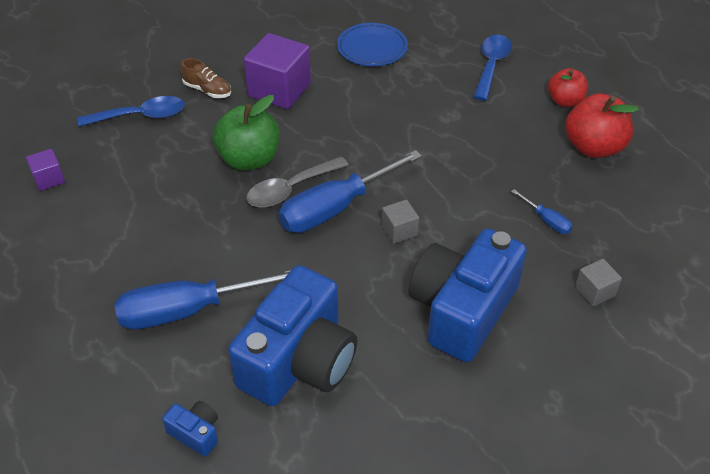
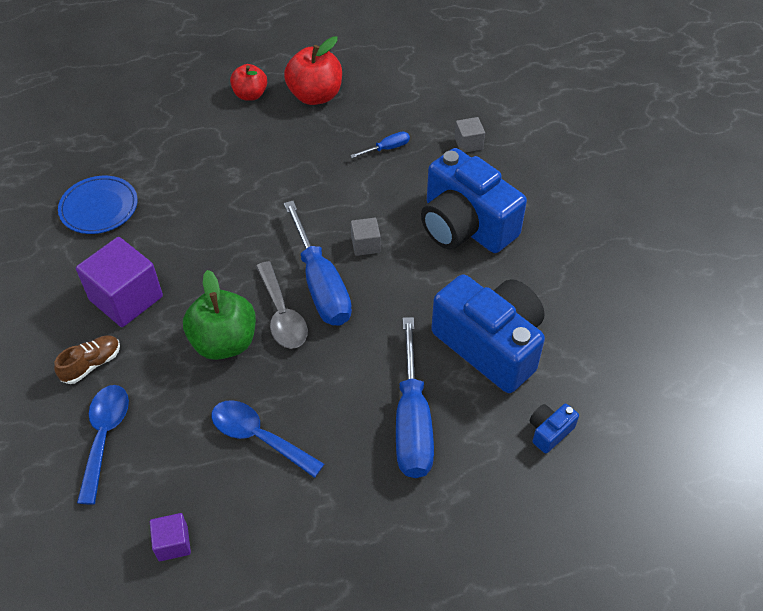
camera: 75 degrees left, 5 degrees up
blue spoon [474,35,512,101] -> blue spoon moved to [211,400,324,478]

